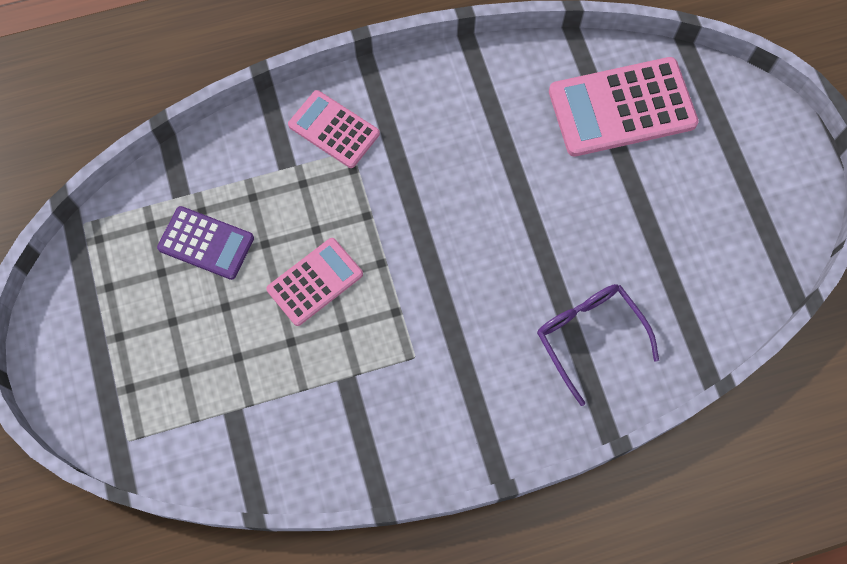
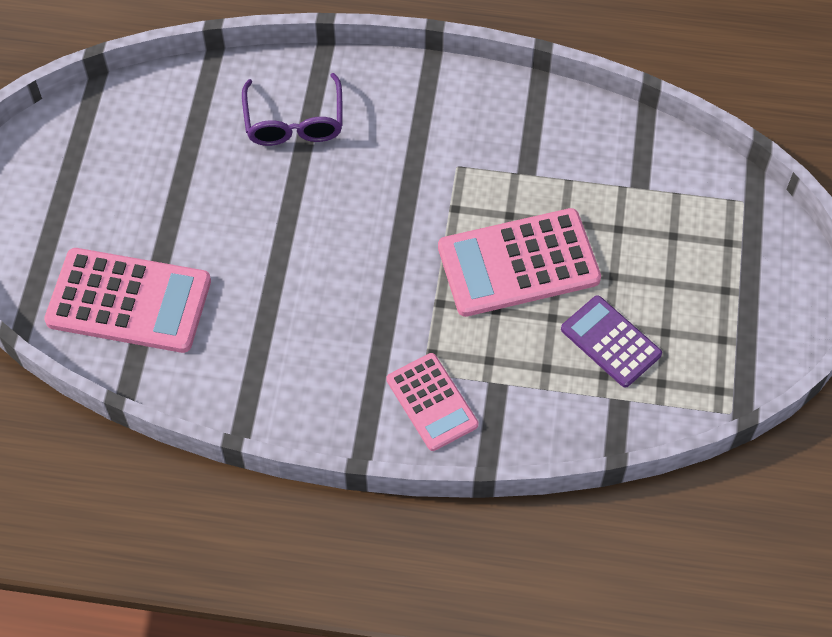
camera: 155 degrees left, 10 degrees down
pink calculator [266,238,363,326] -> pink calculator [438,208,601,317], size x1.65

